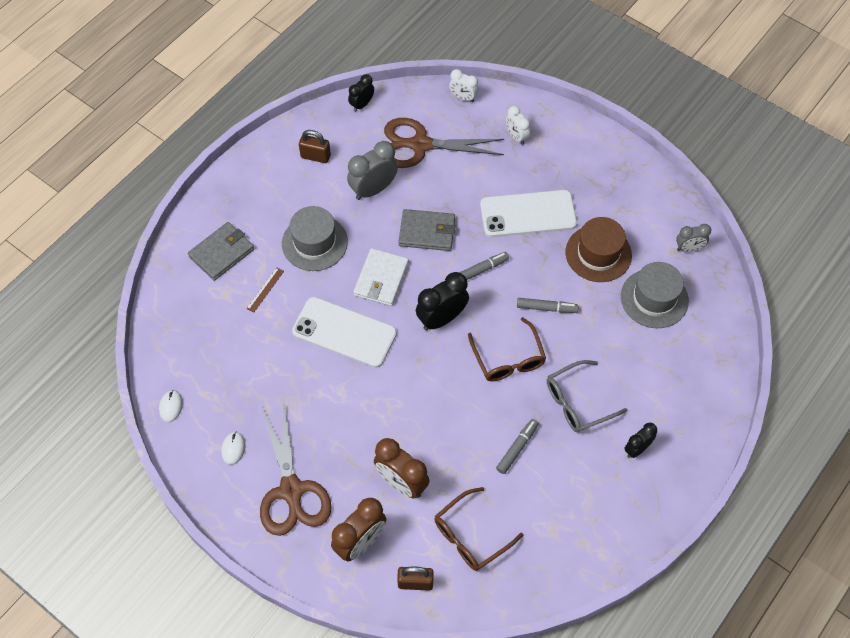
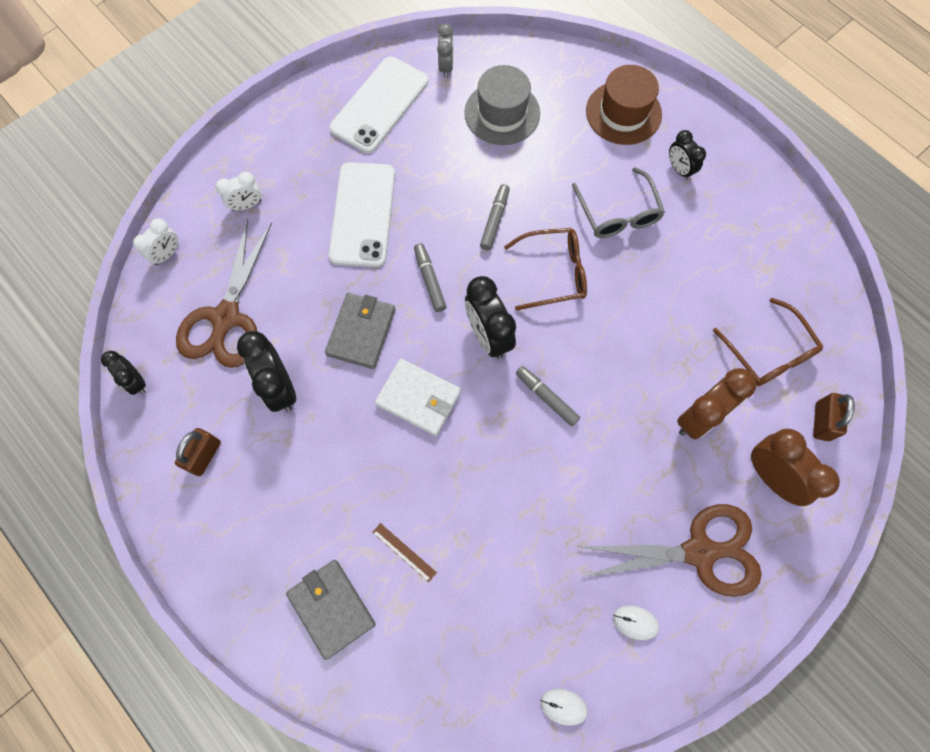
camera: 80 degrees left, 10 degrees up
grey hat [282,206,348,271] -> none
white phone [292,297,397,368] -> white phone moved to [329,56,428,153]
grey clock [347,141,398,200] -> black clock [237,331,296,412]
grey marker [496,419,539,474] -> grey marker moved to [516,366,580,426]
brown hat [566,217,632,282] -> brown hat moved to [586,65,662,145]

